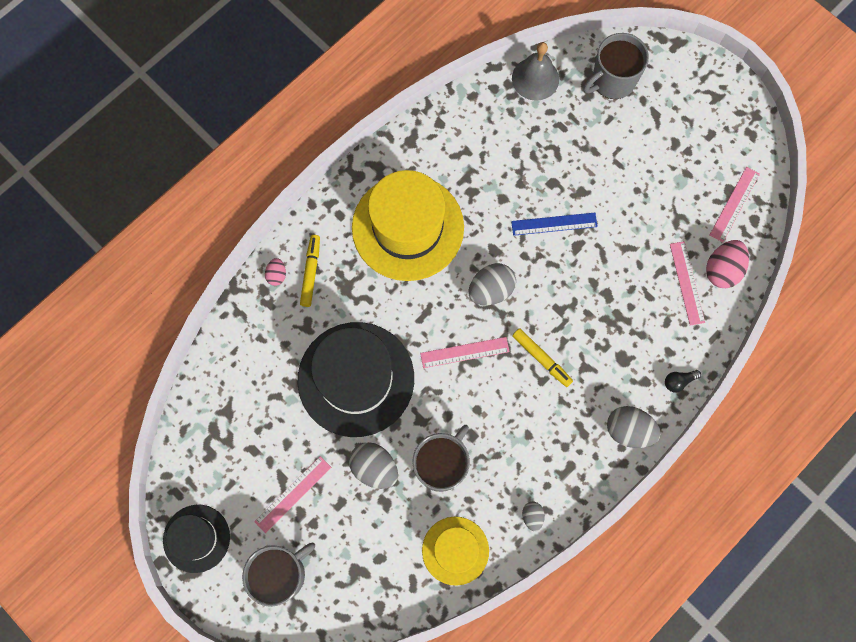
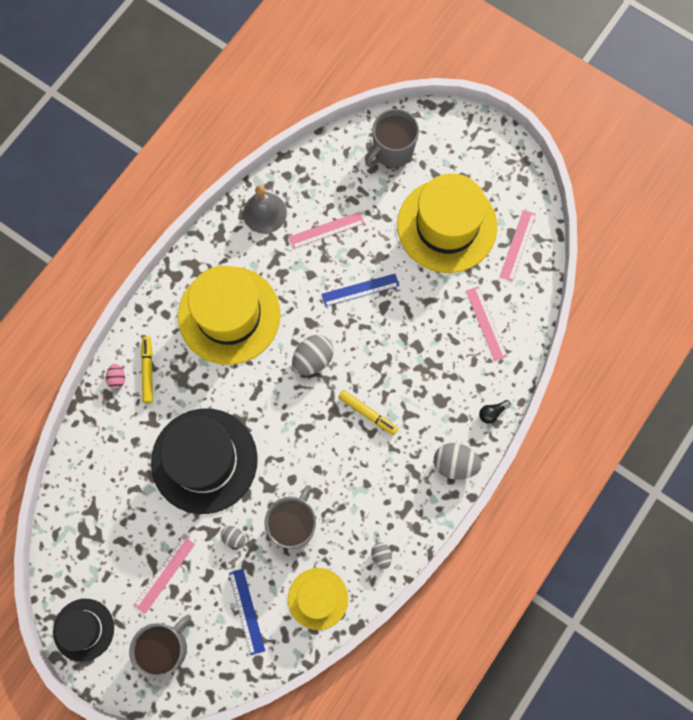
camera: 10 degrees left, 0 degrees up
grey egg [349,442,398,489] -> grey egg [221,526,246,548], size x0.54
pink ruler [420,337,510,368] -> pink ruler moved to [289,212,365,249]
grey bell [512,42,559,101] -> grey bell moved to [243,185,287,234]
pink egg [706,240,749,288] -> none
none -> blue ruler [229,569,265,655]
none -> yellow hat [397,173,497,273]

